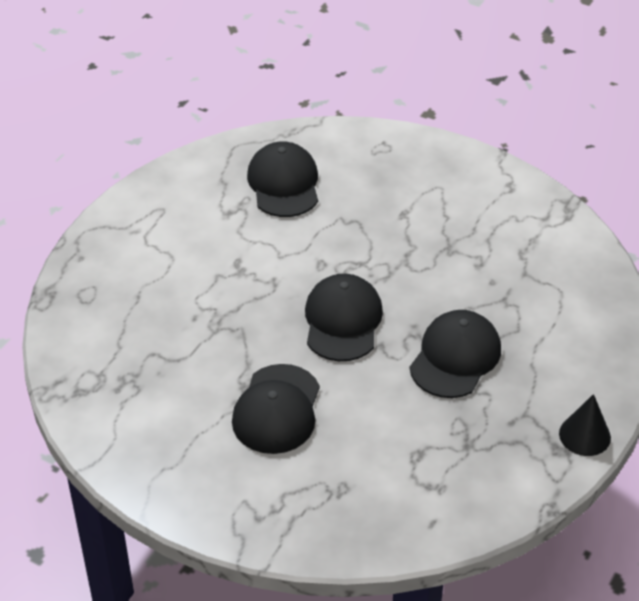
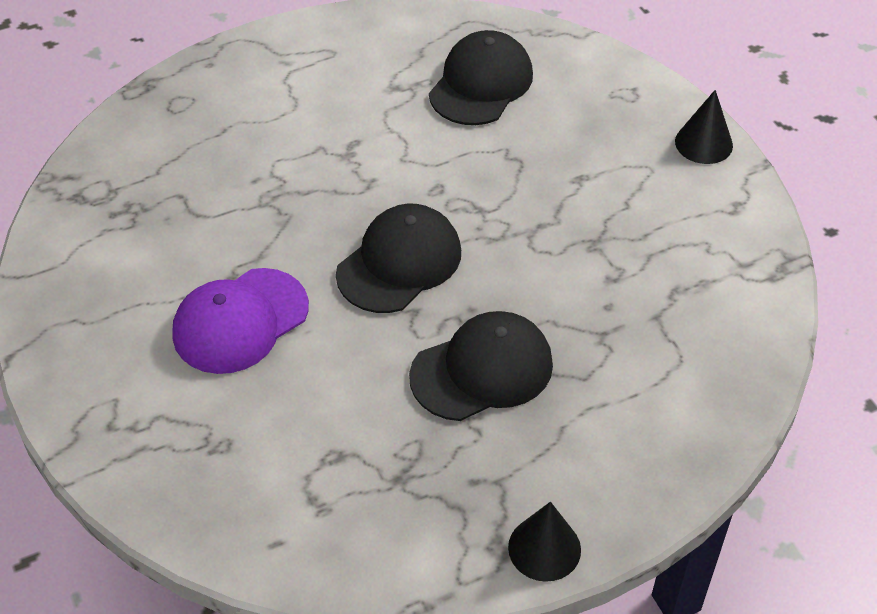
camera: 35 degrees right, 5 degrees up
black cap [232,364,320,454] -> purple cap [172,268,309,374]
none -> black cone [675,90,733,164]

